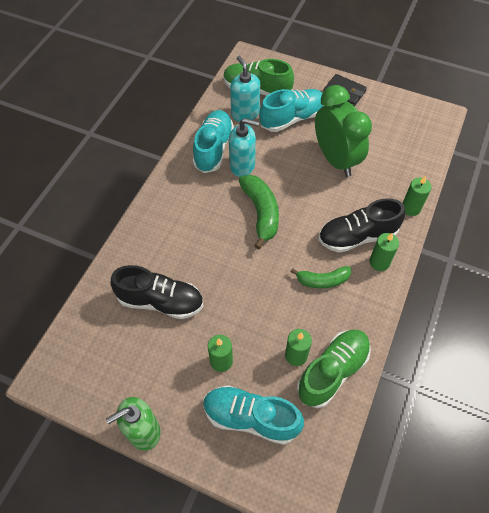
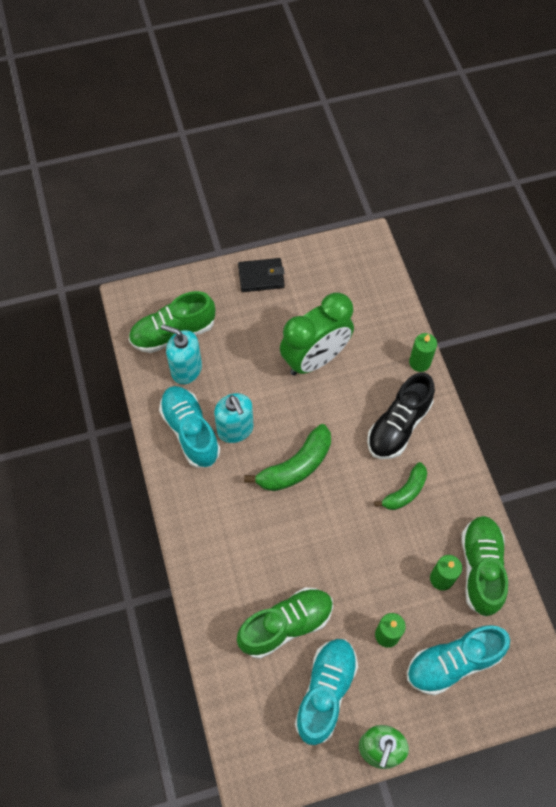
camera: 40 degrees left, 5 degrees up
black shoe [110,265,204,319] -> green shoe [237,587,333,659]
turquoise soap dispenser [229,118,259,177] -> turquoise soap dispenser turned 90 degrees clockwise [214,393,254,443]
green banana [239,175,279,249] -> green banana turned 105 degrees clockwise [244,424,331,491]
turquoise shoe [259,89,324,132] -> turquoise shoe moved to [295,639,358,745]
green clock [315,85,372,177] -> green clock turned 120 degrees clockwise [280,292,354,375]
green candle [369,233,399,271] -> none

